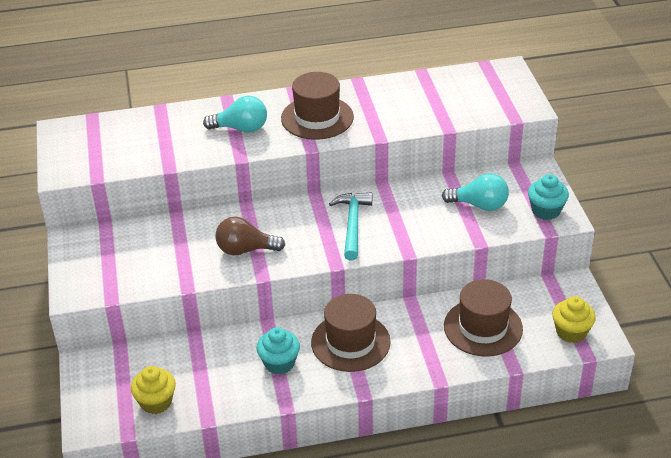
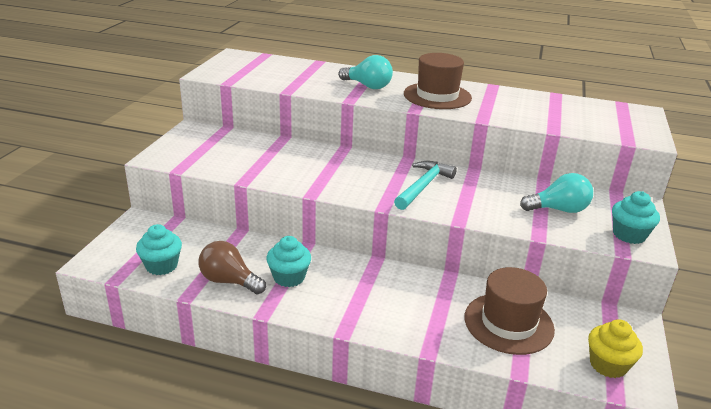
camera: 25 degrees right, 10 degrees down
yellow cupcake [131,366,176,414] -> turquoise cupcake [136,224,182,275]
brown light bulb [215,217,285,255] -> brown light bulb moved to [199,241,266,294]
brown hat [311,294,391,372] -> none
turquoise light bulb [442,173,509,211] -> turquoise light bulb turned 45 degrees counterclockwise [520,173,593,213]

